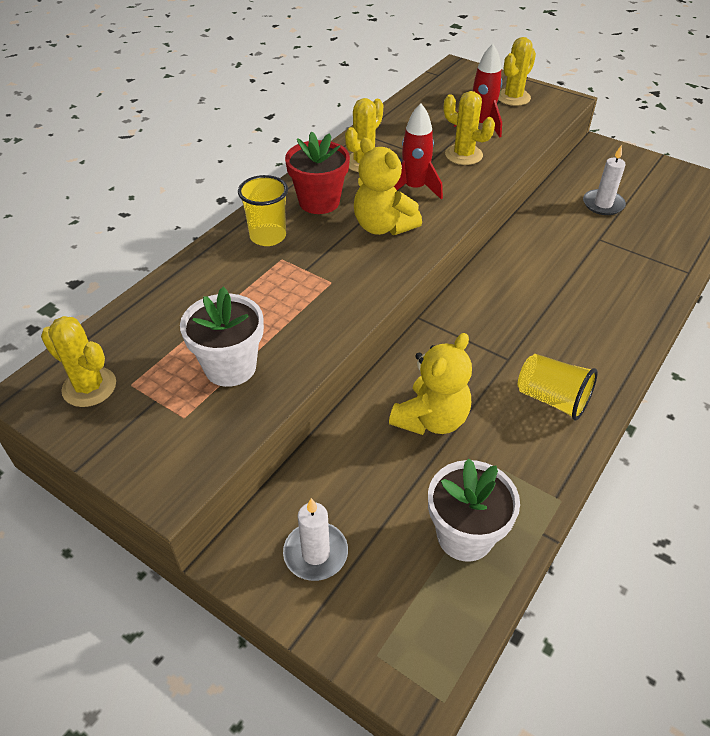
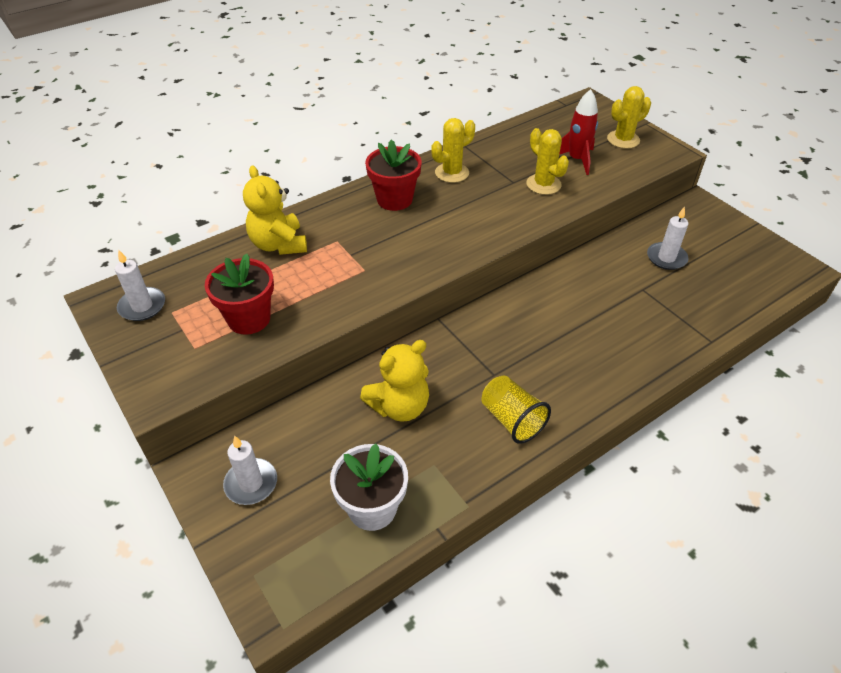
camera: 20 degrees right, 0 degrees up
yellow cactus [41,316,116,407] -> white candle [115,249,165,321]
white flower pot [180,287,264,387] -> red flower pot [205,254,274,335]
yellow cup [238,175,288,246] -> none
yellow teddy bear [354,138,422,235] -> yellow teddy bear moved to [243,165,307,255]
red rocket [394,103,443,200] -> none

